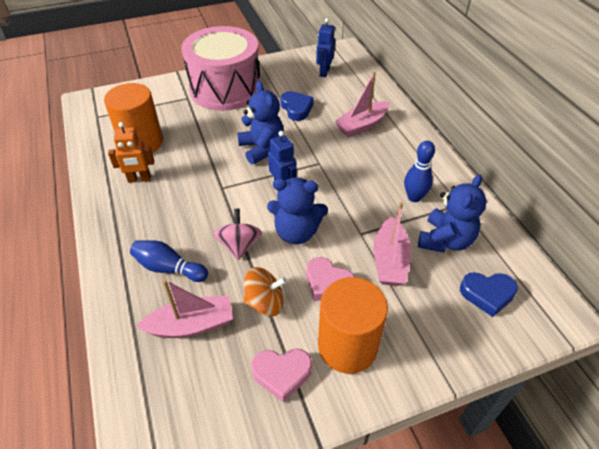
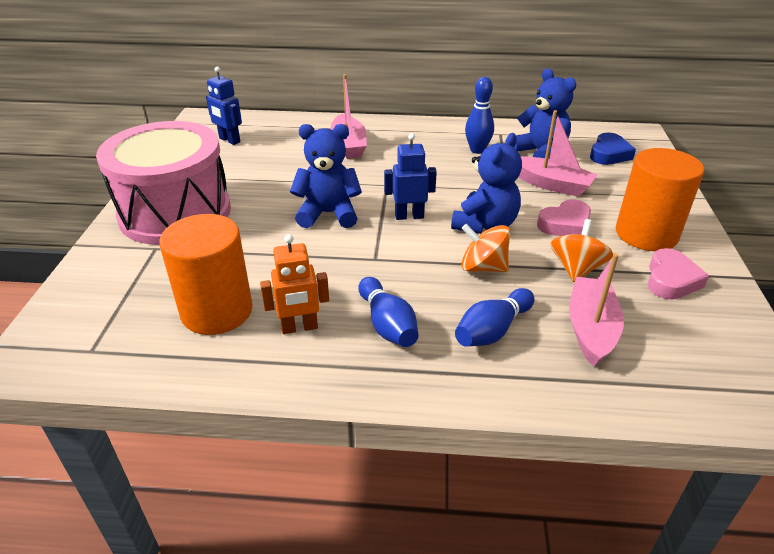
camera: 65 degrees left, 10 degrees down
orange robot [108,122,154,183] -> orange robot turned 60 degrees clockwise [260,234,329,334]
pink spinning top [213,209,262,260] -> orange spinning top [462,224,510,272]
blue heart [280,91,314,121] -> none
none -> blue bowling pin [358,277,418,347]

